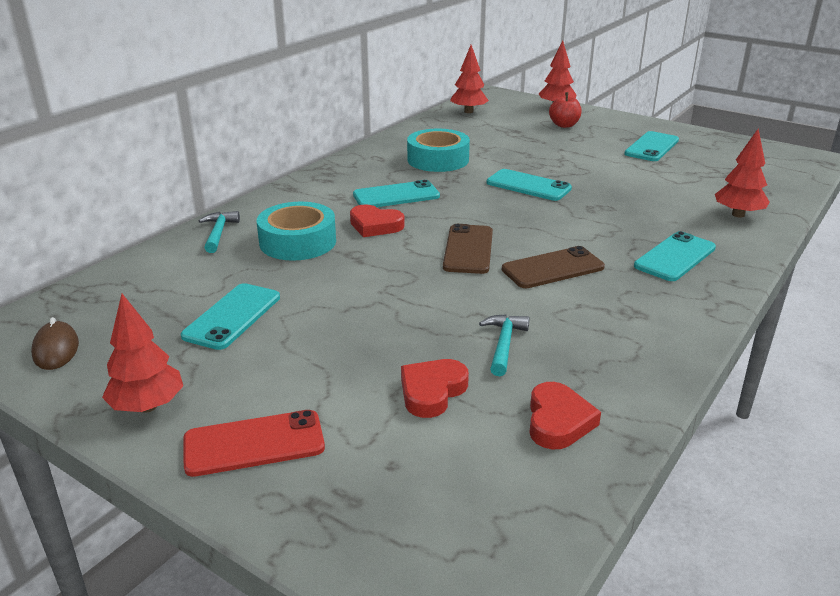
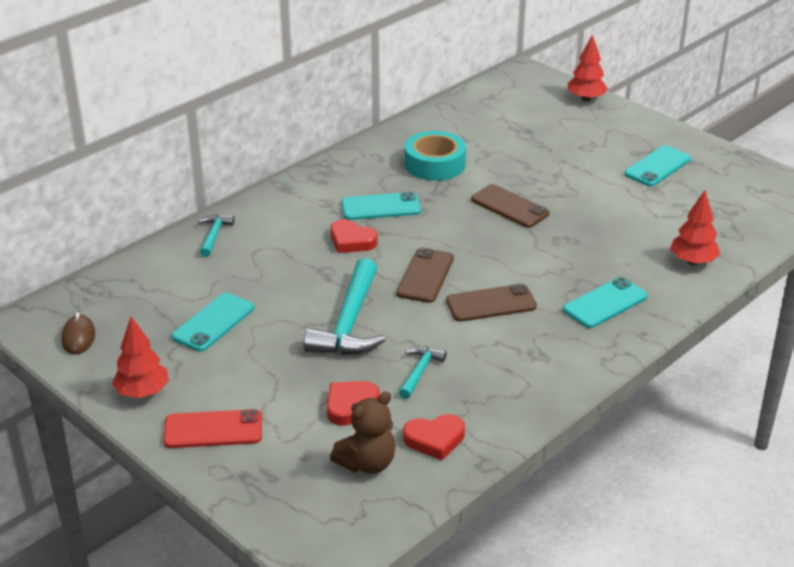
camera: 10 degrees right, 5 degrees up
turquoise tape [257,202,336,260] -> none
red tree [450,45,489,113] -> none
turquoise phone [487,169,572,201] -> brown phone [471,184,549,228]
red heart [529,382,601,450] -> red heart turned 60 degrees clockwise [403,414,465,460]
red apple [549,92,582,128] -> none
none -> turquoise hammer [304,258,386,355]
none -> brown teddy bear [330,391,396,474]

